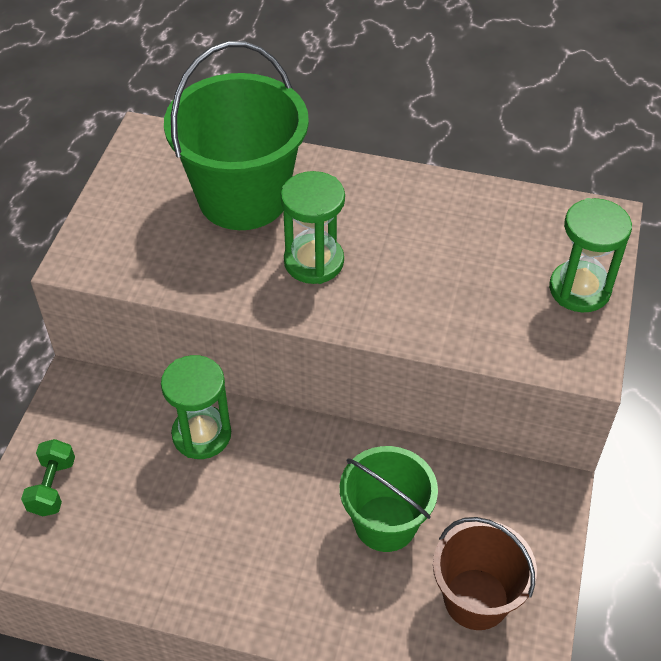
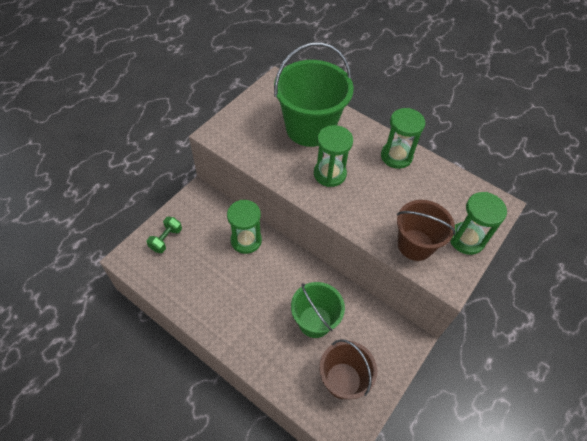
camera: 20 degrees right, 5 degrees up
none -> green hourglass [381,108,426,169]
none -> brown bucket [397,200,456,261]

